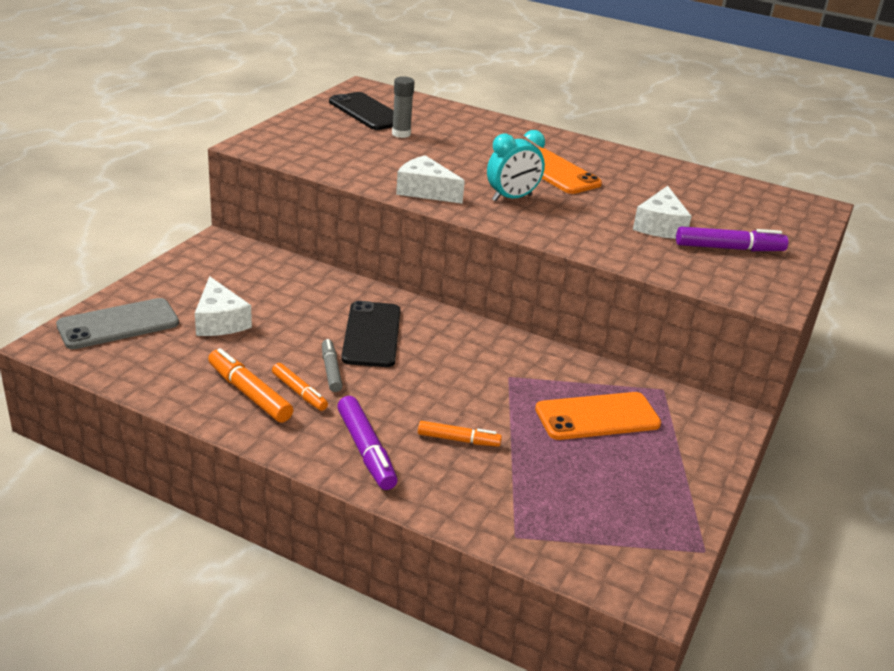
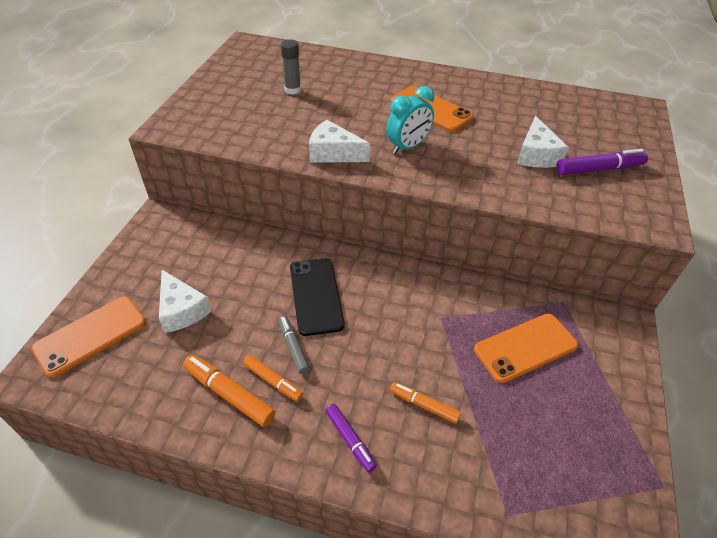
camera: 10 degrees left, 15 degrees up
grey phone [56,298,179,349] -> orange phone [31,296,146,378]
black phone [329,92,394,130] -> none
purple marker [337,396,398,490] -> purple marker [325,404,377,473], size x0.66
orange marker [418,421,502,447] -> orange marker turned 150 degrees counterclockwise [390,382,461,424]

